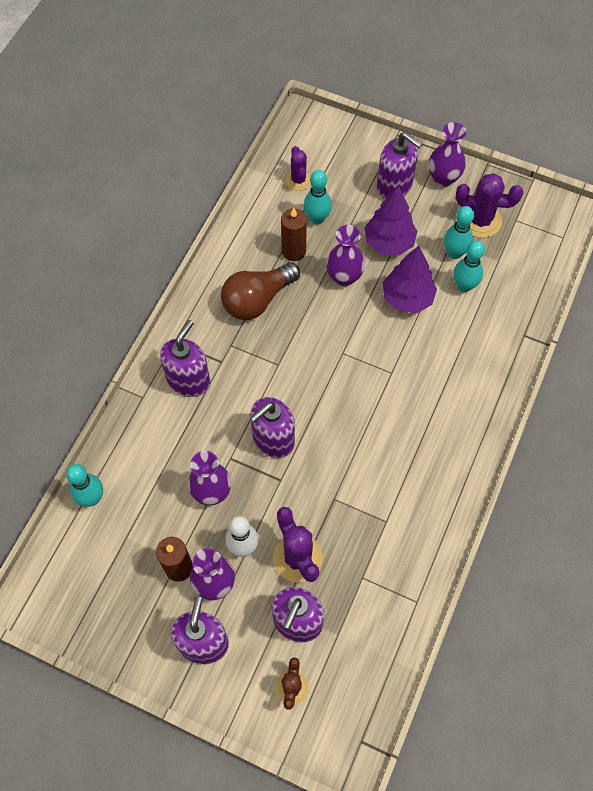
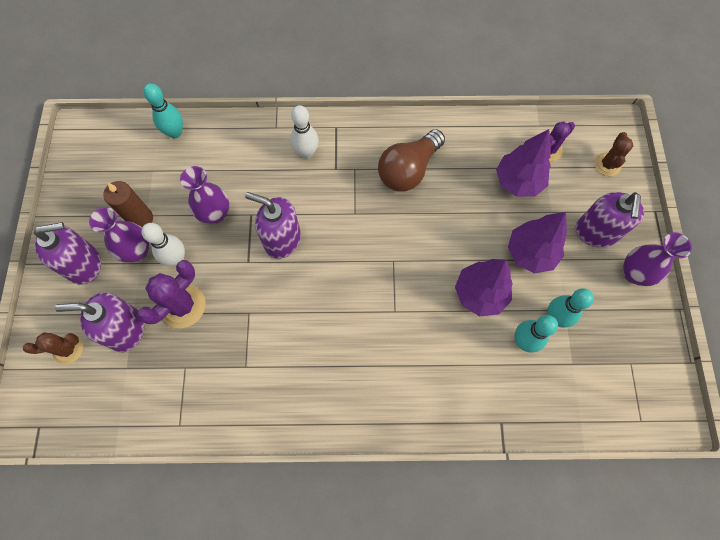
camera: 65 degrees right, 5 degrees up
purple soap dispenser [160,320,210,397] -> white bowling pin [290,105,319,159]
brown light bulb [221,262,300,320] -> brown light bulb turned 75 degrees counterclockwise [378,129,445,192]
brown candle [281,208,307,261] -> none
turquoise bowling pin [304,170,332,224] -> purple tree [496,129,551,197]
purple vase [326,225,365,286] -> none
purple cactus [455,173,523,238] -> none
none -> brown cactus [595,132,633,176]

